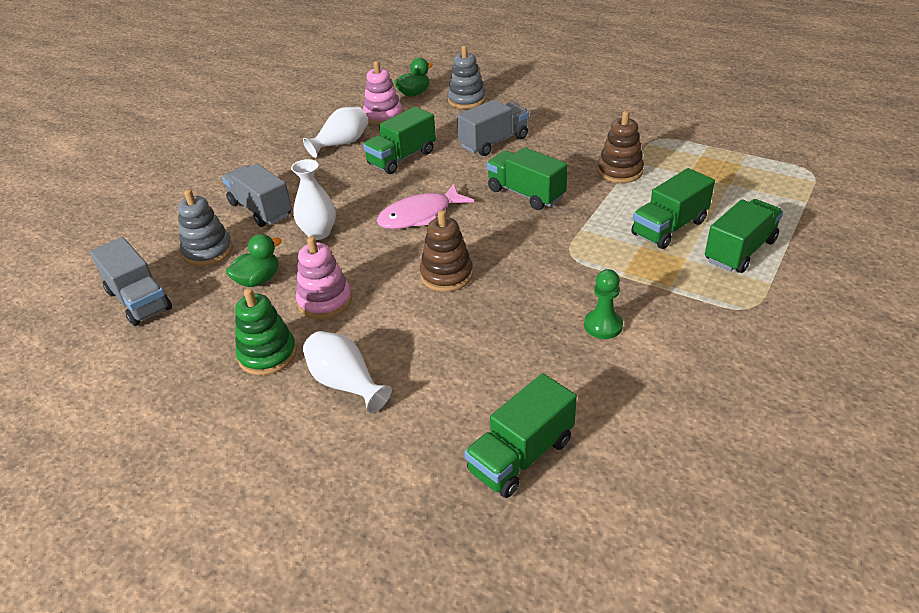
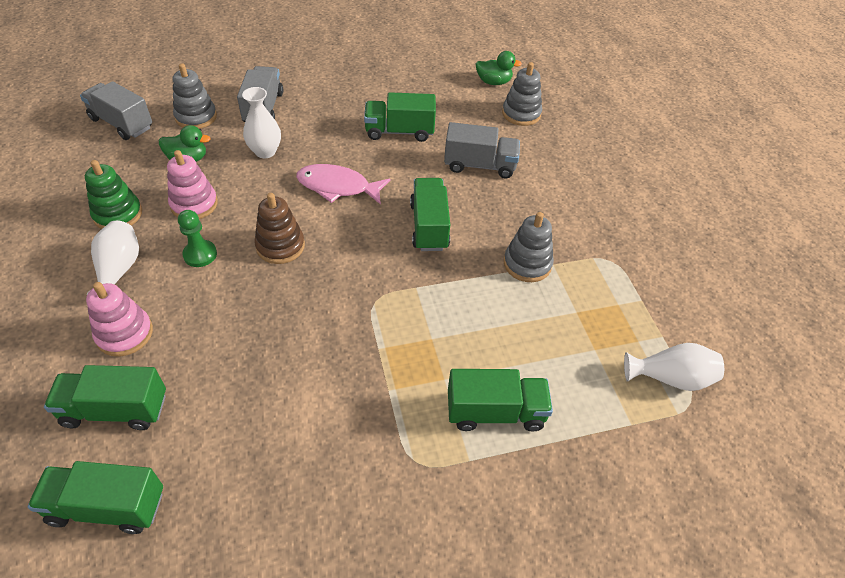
camera: 40 degrees right, 10 degrees up
grey truck [90,237,172,326] -> grey truck turned 120 degrees clockwise [80,81,152,140]
white vase [303,107,368,158] -> white vase moved to [624,343,724,391]
pink stacking toy [363,61,403,125] -> pink stacking toy moved to [86,282,153,356]
green pawn [584,269,623,339] -> green pawn moved to [178,210,217,267]
brown stacking toy [597,110,644,183] -> grey stacking toy [504,212,554,282]
green truck [631,168,715,249] -> green truck moved to [28,461,163,534]

